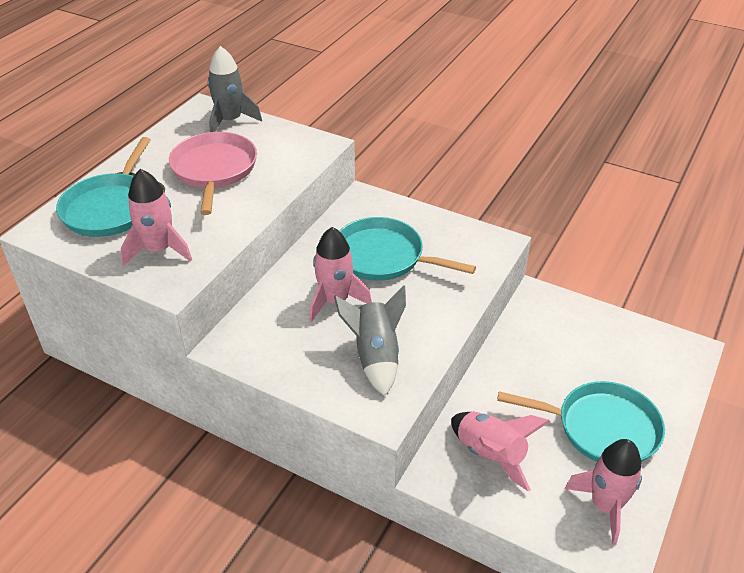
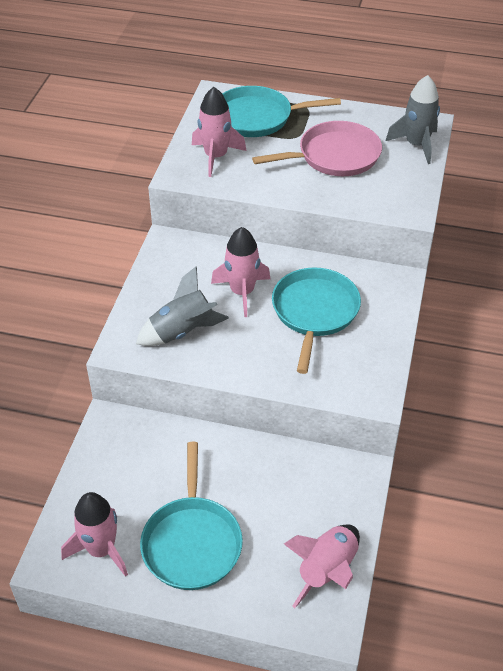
camera: 75 degrees right, 5 degrees up
pink rocket [451,412,550,492] -> pink rocket moved to [284,525,360,608]

